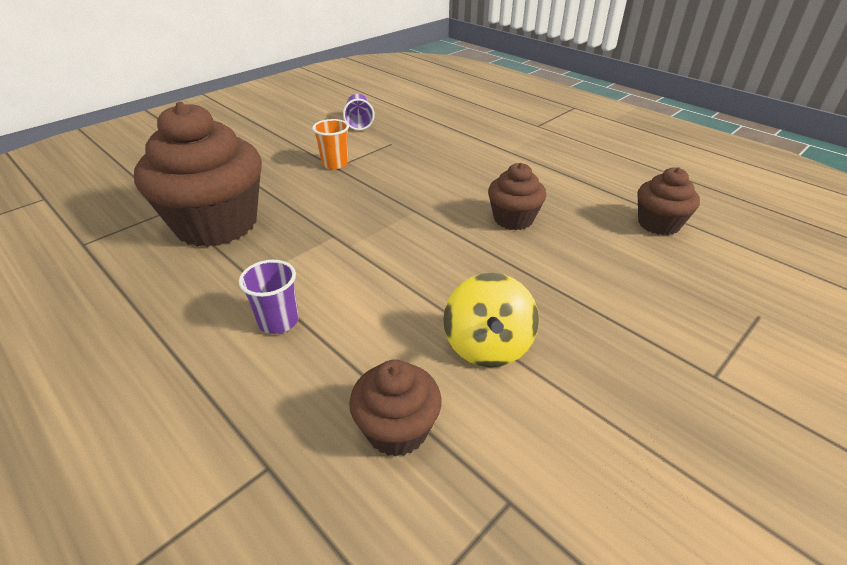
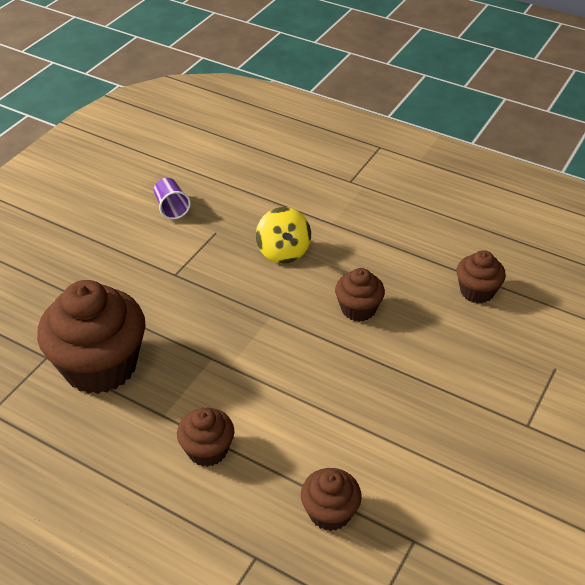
camera: 15 degrees left, 5 degrees up
purple cup [239,260,299,334] -> brown cupcake [177,408,234,467]
orange cup [312,119,349,169] -> none
yellow spinning top [443,273,539,367] -> yellow spinning top moved to [256,207,311,263]

